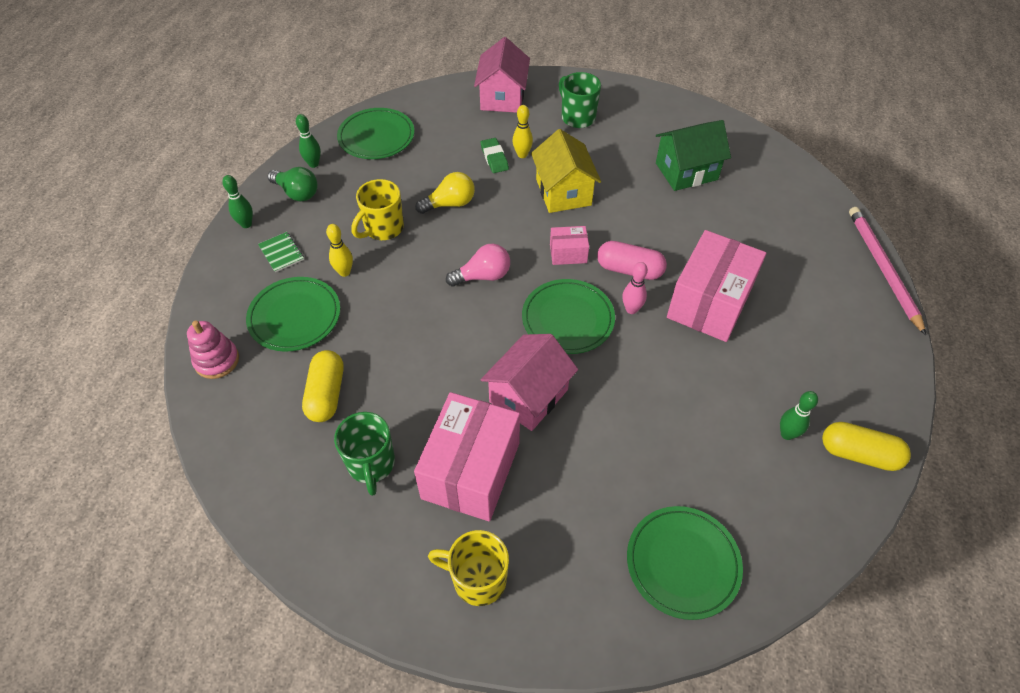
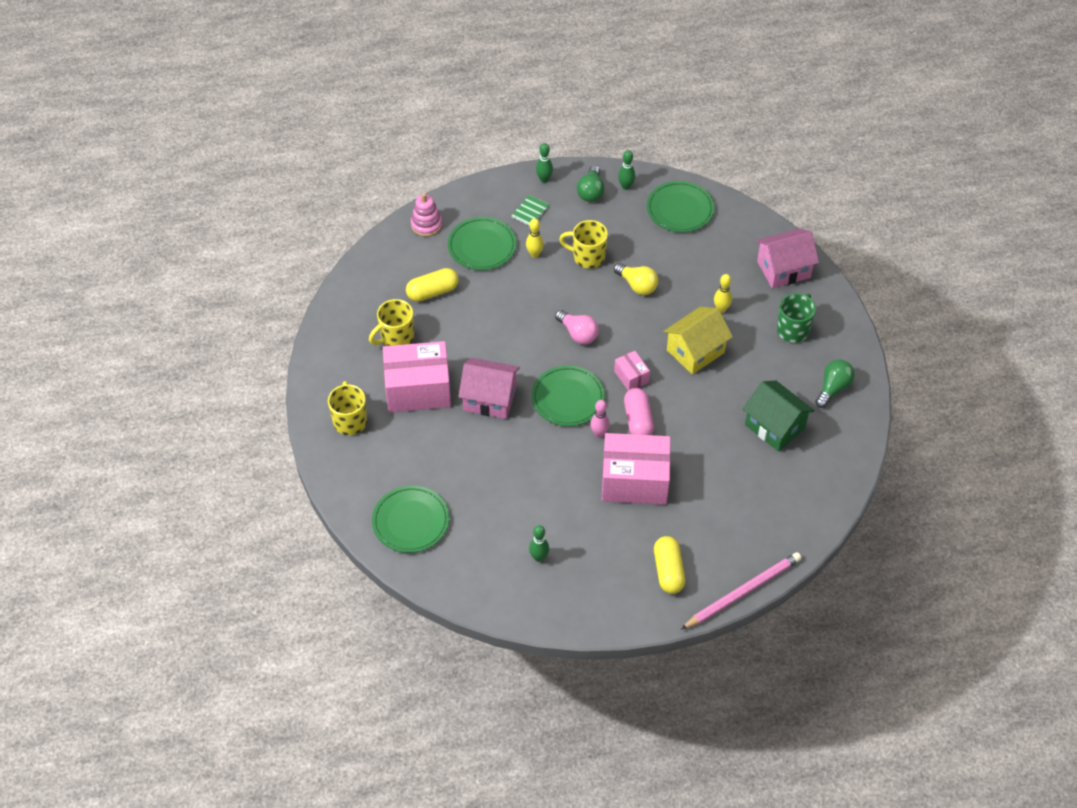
camera: 65 degrees right, 0 degrees up
green mug [334,412,395,496] -> yellow mug [369,299,414,346]
green eraser [481,138,509,173] -> none
yellow capsule [822,422,911,471] -> yellow capsule moved to [654,536,685,594]
none -> green light bulb [815,360,855,408]

